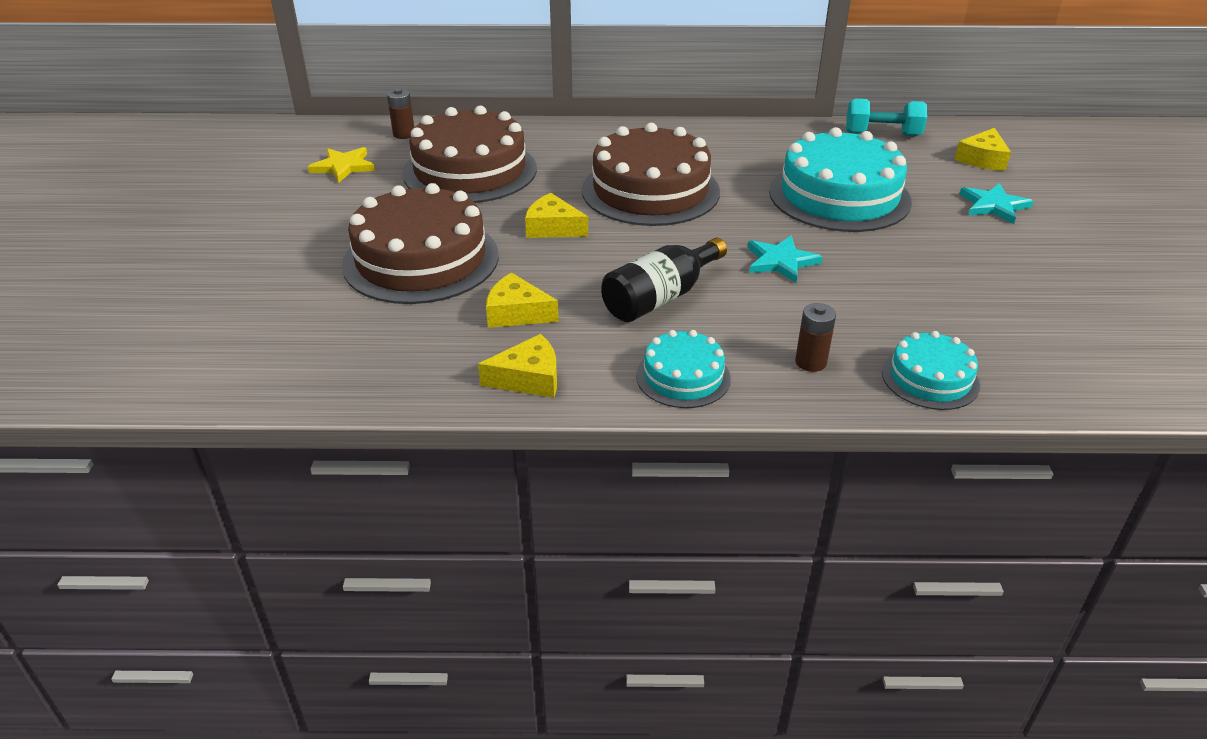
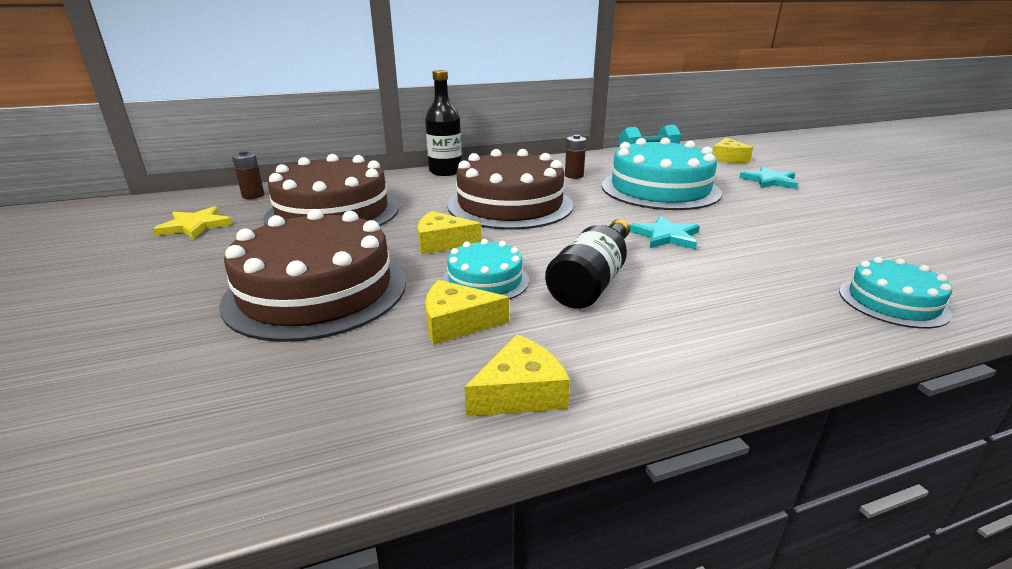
camera: 20 degrees left, 10 degrees down
turquoise cake [636,330,731,408] -> turquoise cake moved to [442,239,529,299]
brown battery [795,303,836,372] -> brown battery moved to [565,135,586,179]
none -> black bottle [425,70,462,176]

